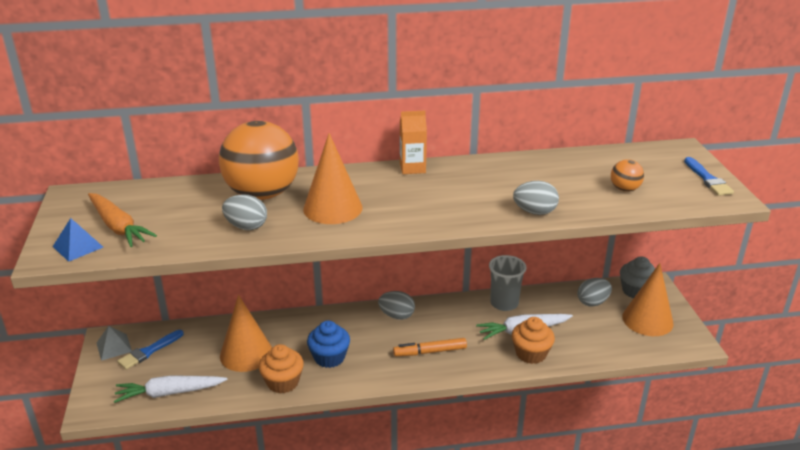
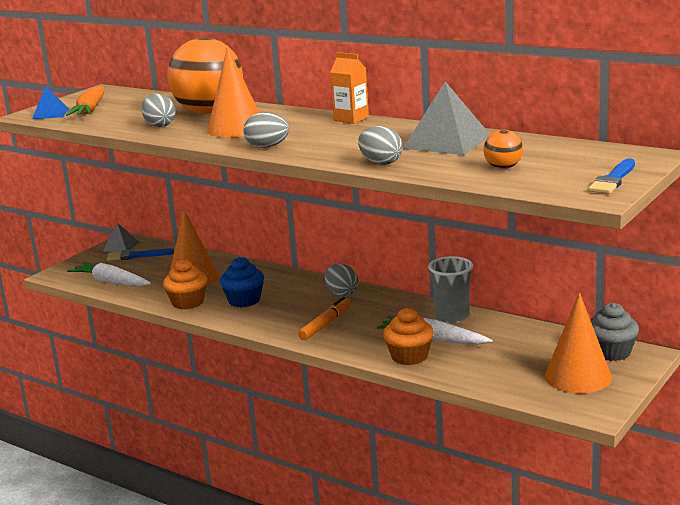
camera: 45 degrees right, 10 degrees down
orange marker [393,338,467,356] -> orange marker turned 90 degrees clockwise [298,297,351,340]
grey egg [577,278,612,307] -> grey egg moved to [243,112,289,148]
none -> grey pyramid [403,81,490,155]

